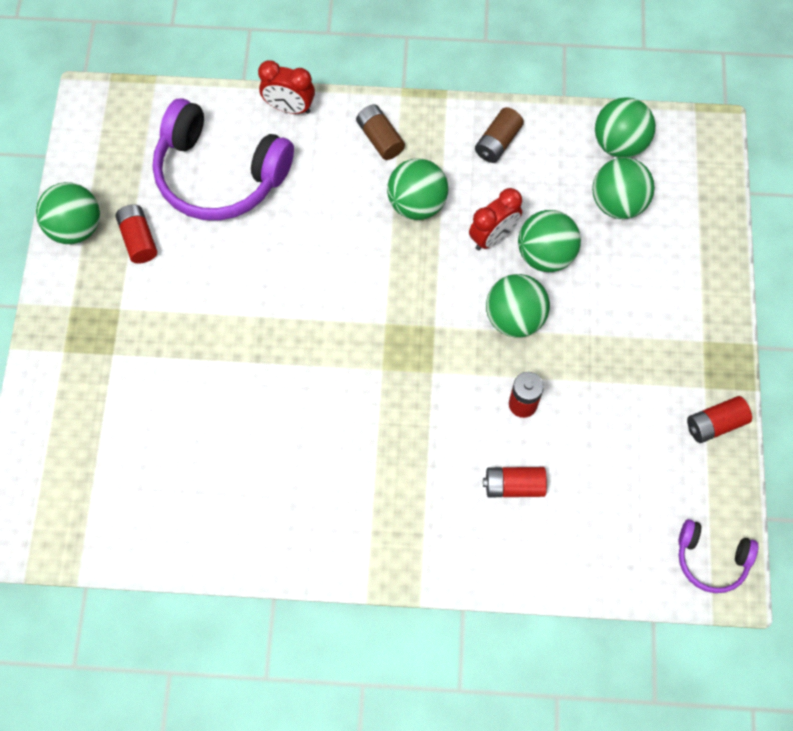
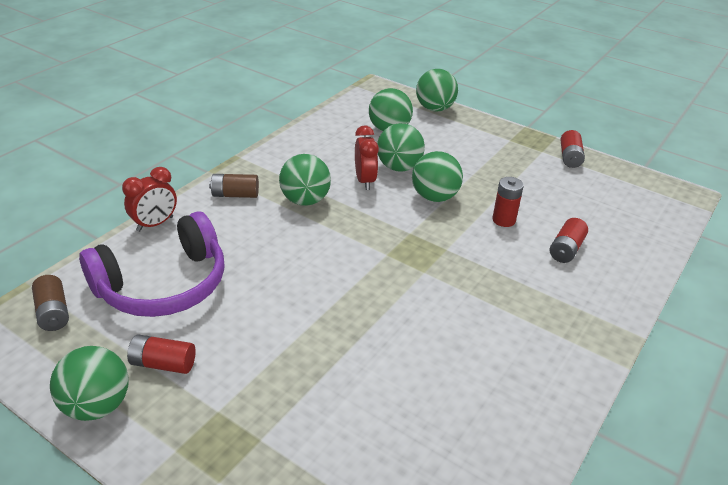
camera: 60 degrees left, 30 degrees down
brown battery [475,107,524,163] -> brown battery moved to [32,275,69,331]
green ball [595,97,656,158] -> green ball moved to [416,69,458,111]
purple headphones [679,519,758,593] -> none

